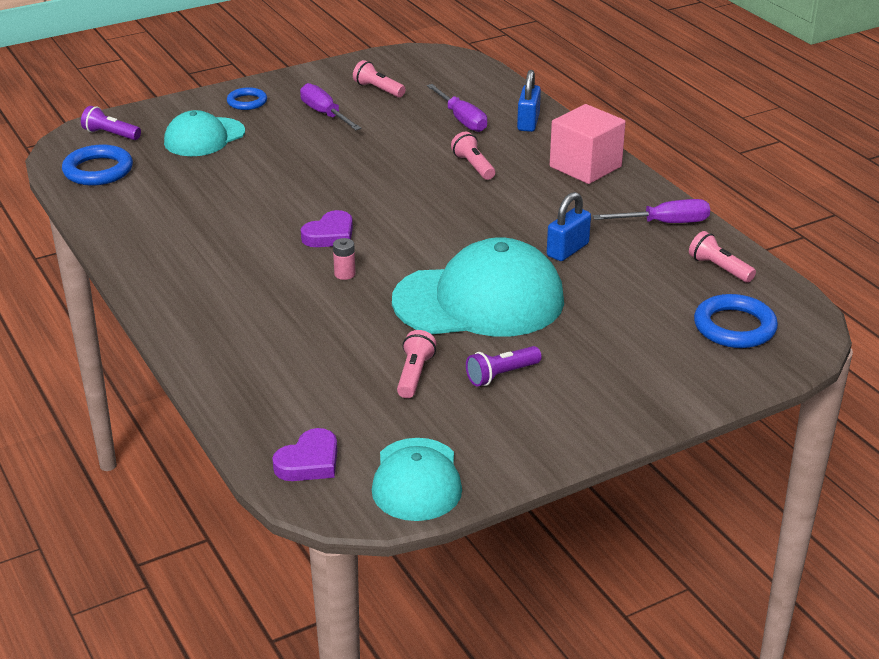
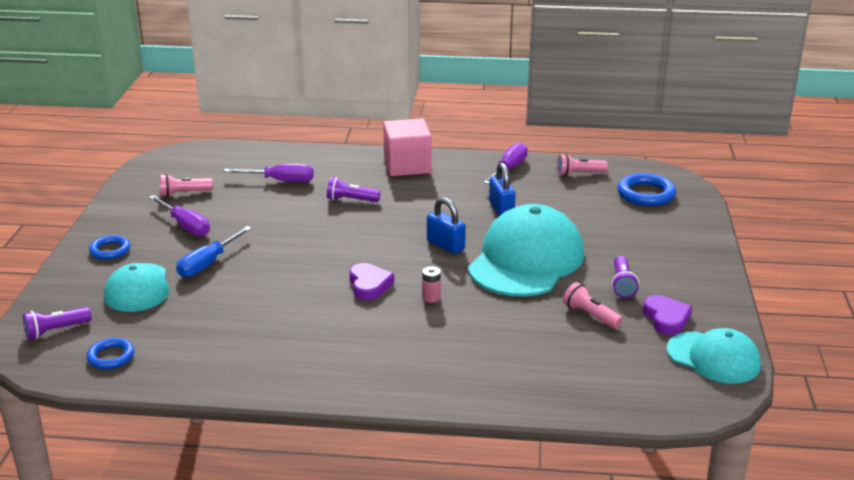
camera: 55 degrees left, 5 degrees down
blue ring [62,145,133,186] -> blue ring [86,338,134,369], size x0.63
purple heart [272,428,337,481] -> purple heart moved to [643,295,692,335]
purple screwdriver [300,83,361,130] -> purple screwdriver turned 135 degrees counterclockwise [149,195,210,236]
pink flashlight [451,131,495,180] -> purple flashlight [327,177,380,202]
blue padlock [517,70,541,132] -> blue padlock moved to [427,197,466,254]
none -> blue screwdriver [176,226,252,277]

